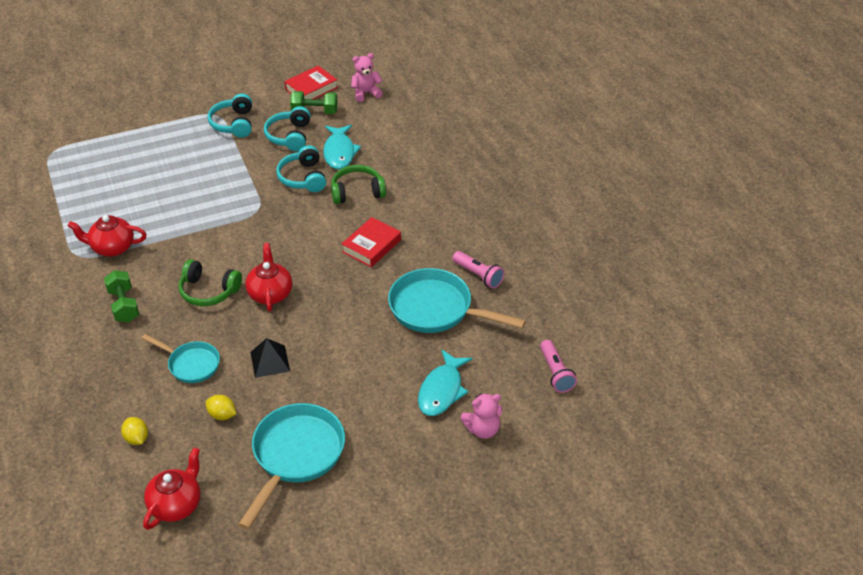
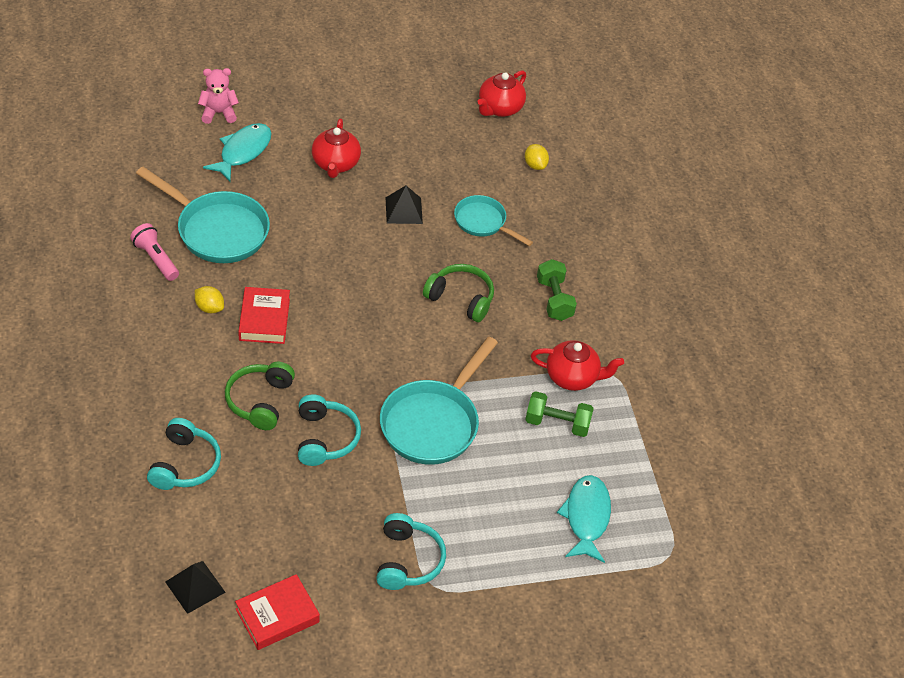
camera: 175 degrees left, 5 degrees up
yellow lemon [205,395,236,420] -> yellow lemon moved to [195,286,224,313]
turquoise pan [238,403,345,530] -> turquoise pan moved to [380,337,498,465]
red teapot [245,243,292,312] -> red teapot moved to [312,119,361,178]
turquoise headphones [264,106,311,151] -> turquoise headphones moved to [147,418,221,490]
green dumbbell [290,91,338,114] -> green dumbbell moved to [525,391,594,437]
turquoise fish [323,125,361,169] -> turquoise fish moved to [557,475,611,563]
green headphones [331,165,386,204] -> green headphones turned 105 degrees clockwise [225,362,295,430]
red book [342,217,401,267] -> red book turned 45 degrees counterclockwise [238,287,290,344]
pink teddy bear [351,53,383,102] -> black pyramid [165,561,226,614]
pink flashlight [540,340,577,393] -> none

